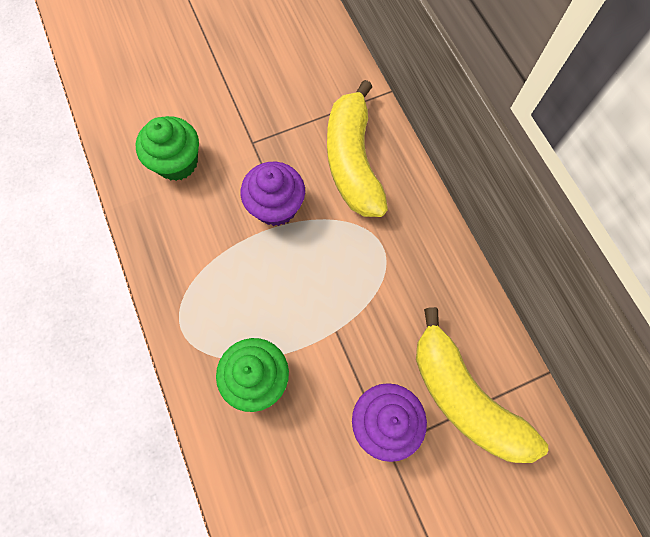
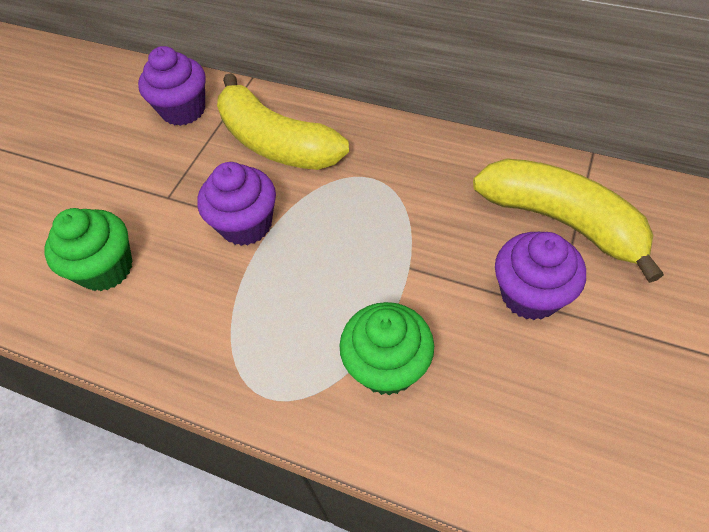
camera: 40 degrees left, 15 degrees down
yellow banana [416,307,548,463] -> yellow banana turned 150 degrees counterclockwise [473,159,664,283]
none -> purple cupcake [138,46,206,126]

